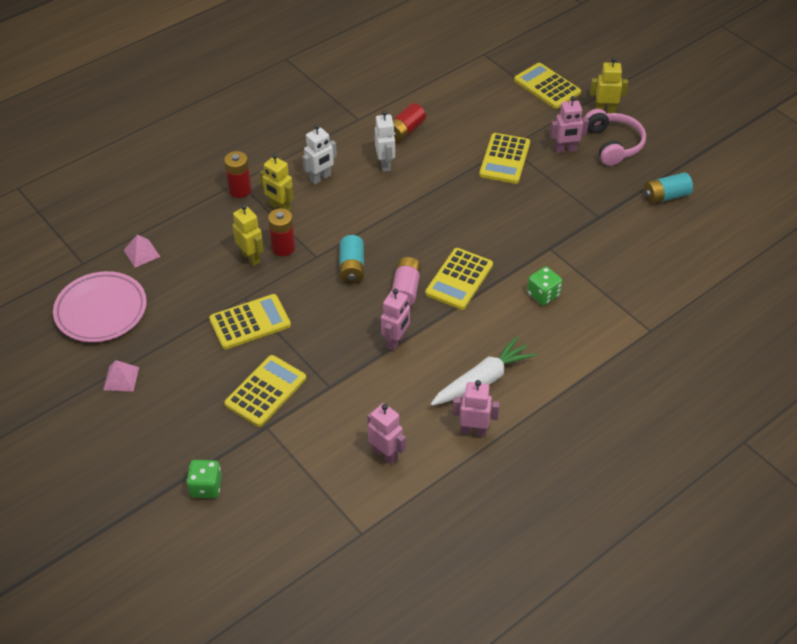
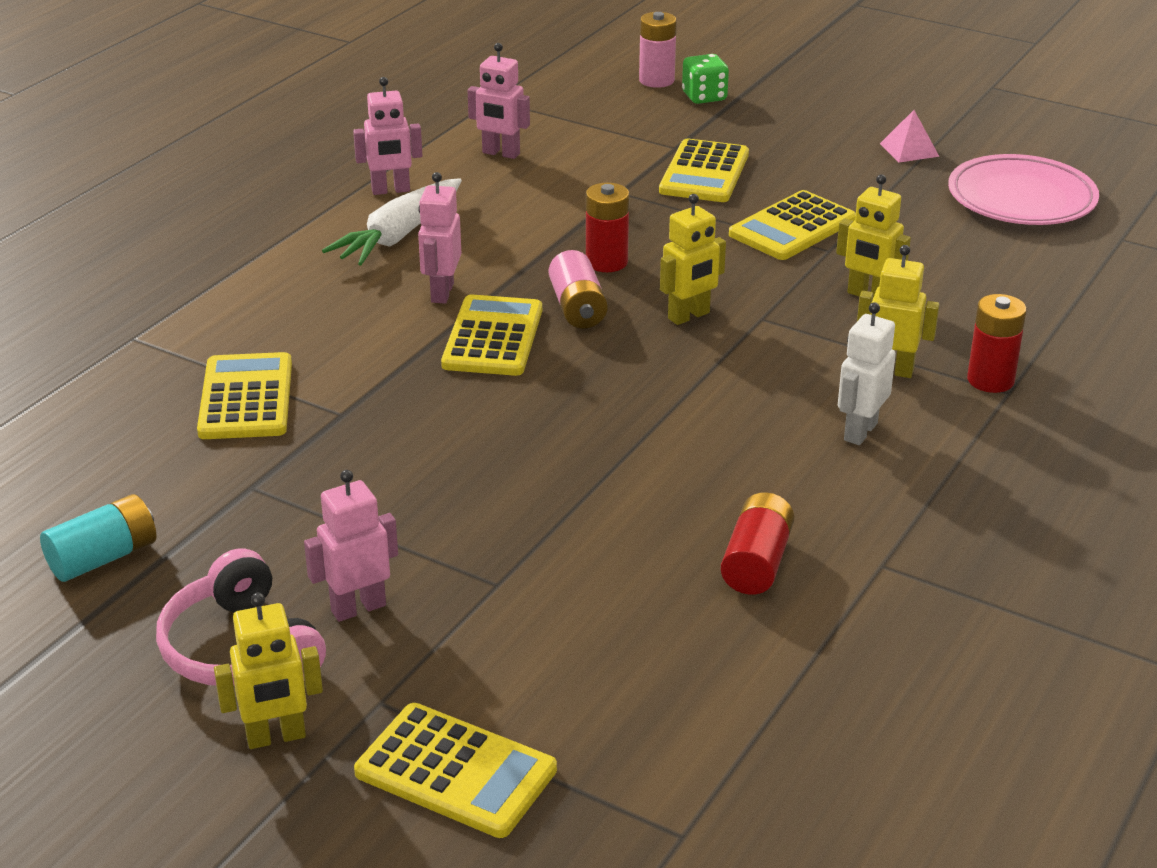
camera: 160 degrees right, 15 degrees down
pink pyramid [123,234,160,267] -> none
red battery [268,208,295,256] -> red battery moved to [586,183,629,272]
turquoise battery [340,235,364,284] -> yellow robot [660,194,726,325]
white robot [375,111,395,172] -> none
pink robot [381,289,410,351] -> pink robot moved to [418,172,461,304]
yellow calculator [479,133,530,184] -> yellow calculator moved to [197,352,292,439]
green dice [527,266,562,306] -> none
none -> pink battery [639,12,677,88]

